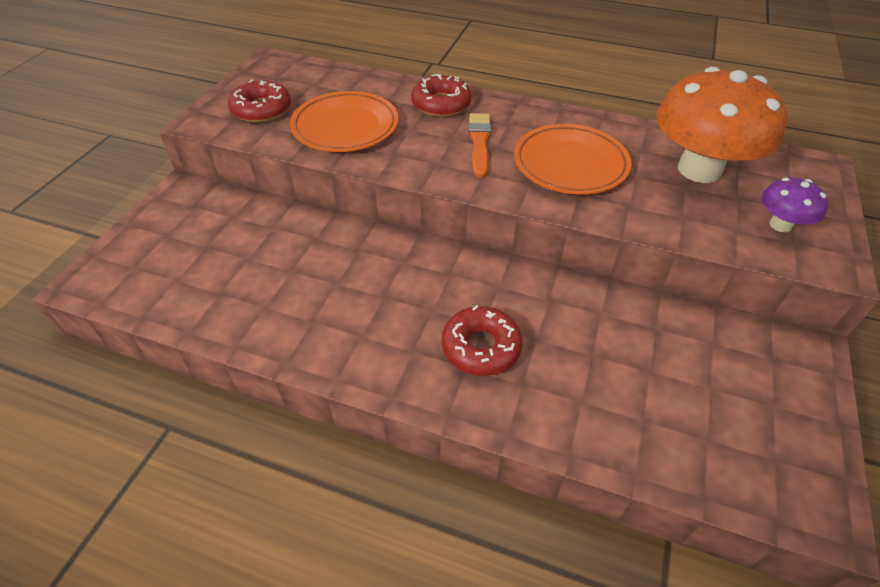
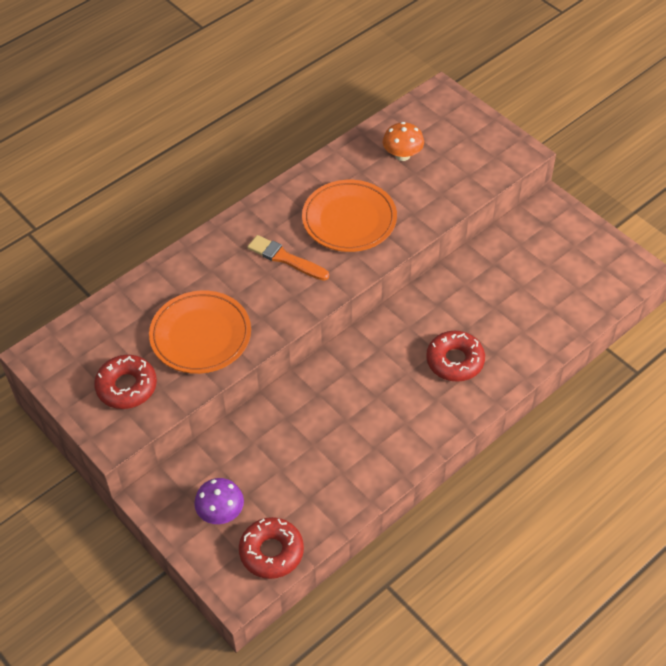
camera: 60 degrees left, 5 degrees up
red donut [411,74,472,117] -> red donut moved to [239,517,304,579]
orange mushroom [657,67,788,183] -> orange mushroom [383,122,424,161], size x0.46
purple mushroom [761,177,828,233] -> purple mushroom moved to [194,478,244,524]

